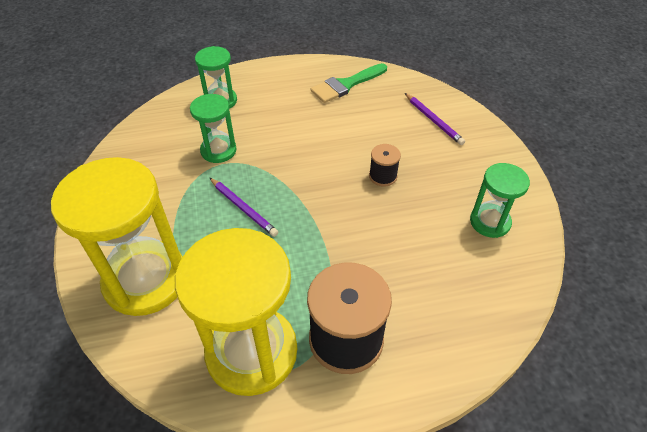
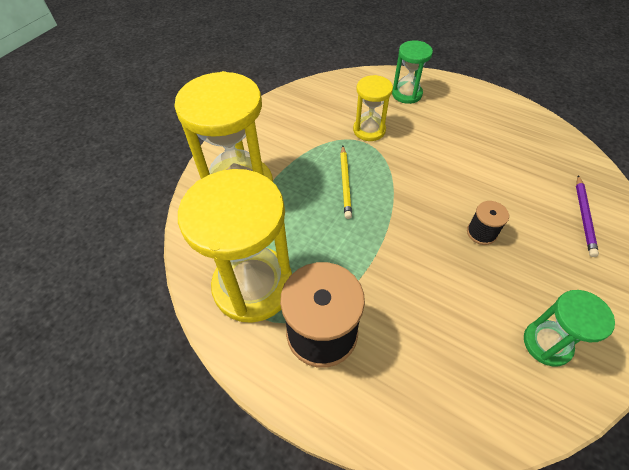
camera: 45 degrees right, 5 degrees up
green hourglass [190,94,237,163] -> yellow hourglass [353,75,393,141]
purple pencil [210,178,278,237] -> yellow pencil [340,146,352,219]
green brush [310,63,387,103] -> none

